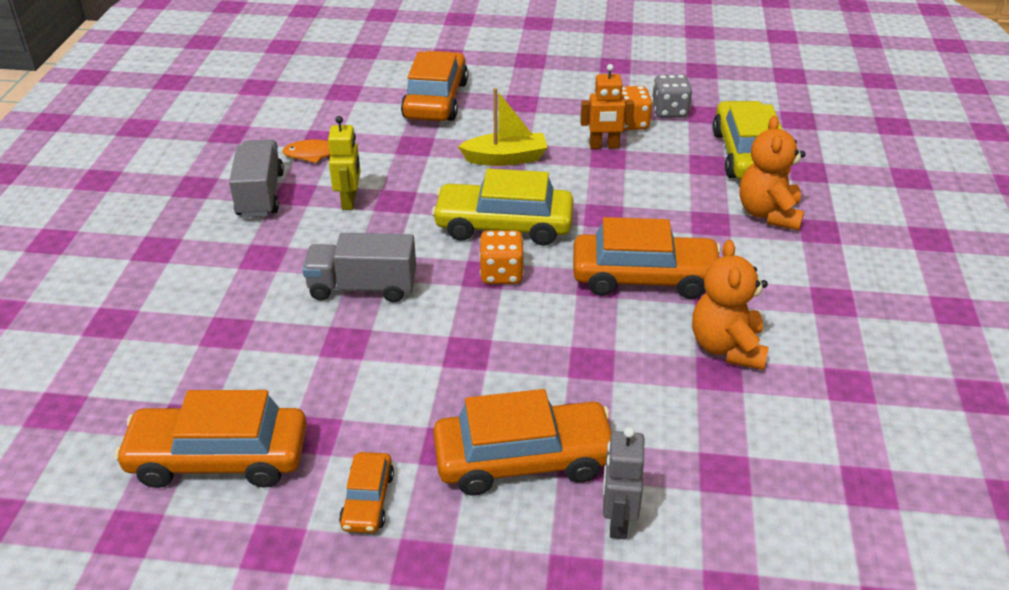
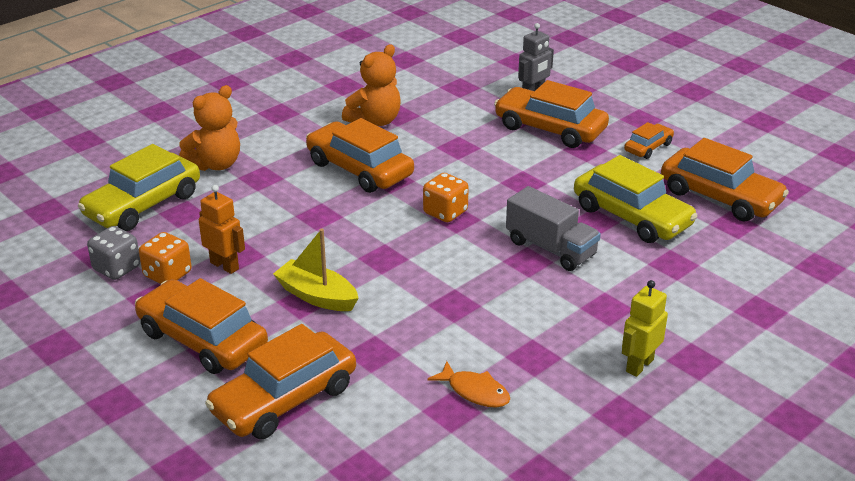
camera: 140 degrees left, 5 degrees down
grey truck [229,139,284,217] -> none
yellow robot [328,116,360,210] -> yellow robot moved to [622,280,668,377]
yellow car [432,169,574,246] -> yellow car moved to [574,155,697,243]
none -> orange car [135,278,268,374]

